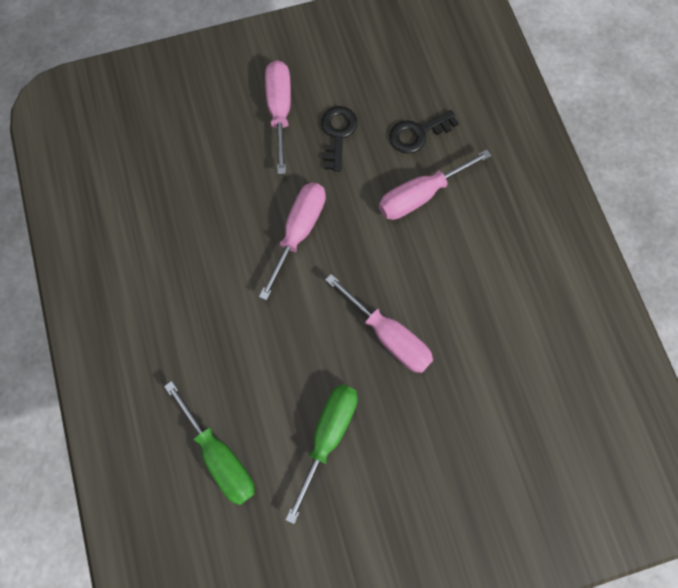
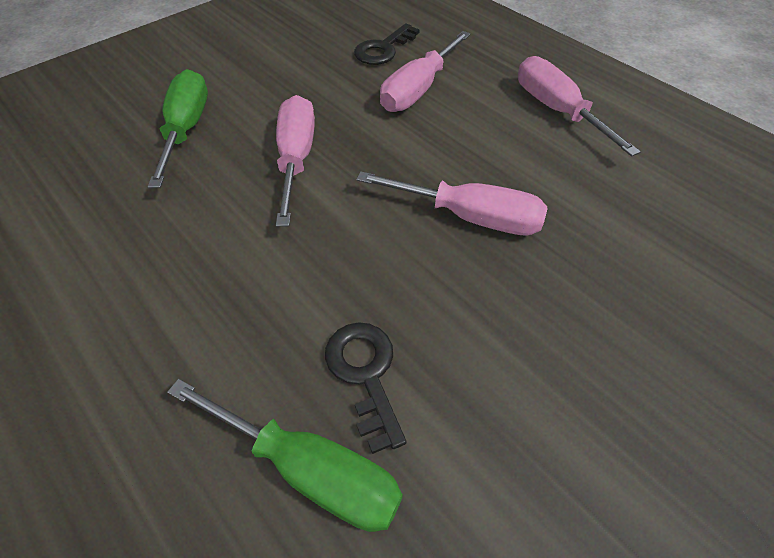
camera: 25 degrees left, 20 degrees down
pink screwdriver [265,60,291,174] -> pink screwdriver moved to [518,56,641,157]
green screwdriver [286,384,358,524] -> green screwdriver moved to [148,69,208,188]
black key [321,106,357,171] -> black key moved to [325,322,406,454]

